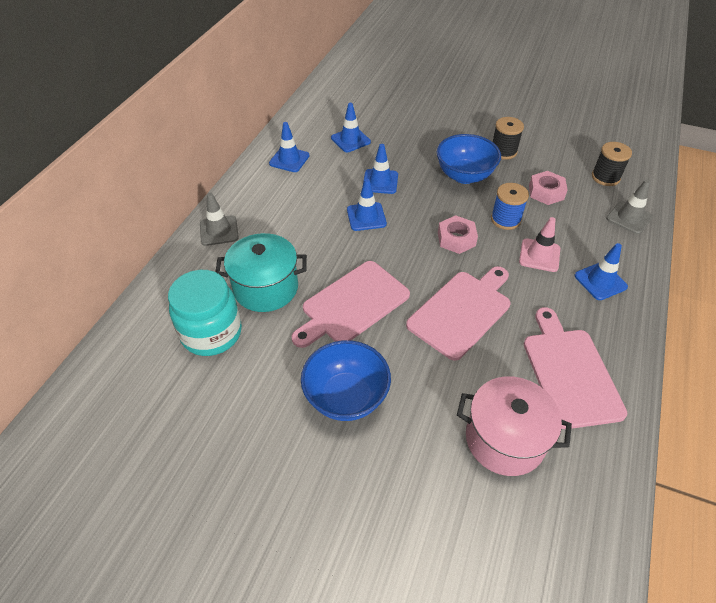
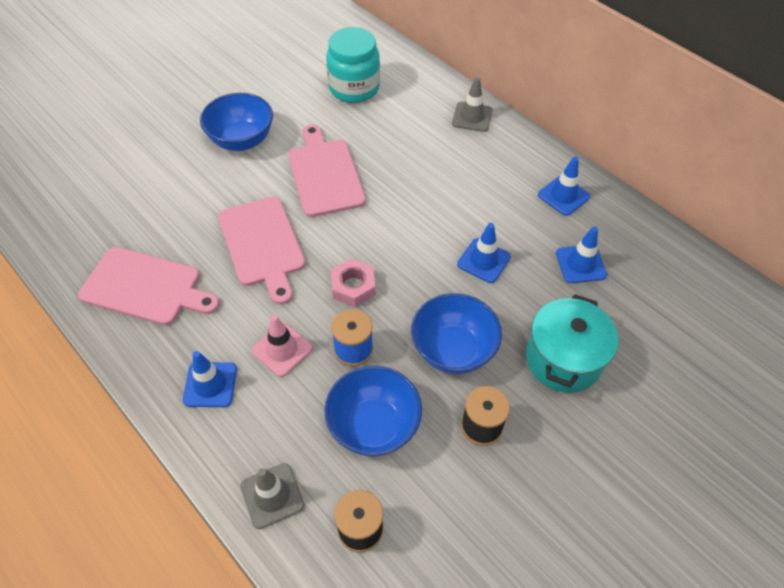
camera: 115 degrees right, 5 degrees up
turquoise pot [215,233,307,312] -> turquoise pot moved to [526,294,618,393]
blue traffic cone [347,179,387,231] -> none
pink pot [457,376,572,476] -> none
pink nut [529,171,568,205] -> blue bowl [324,365,422,456]

